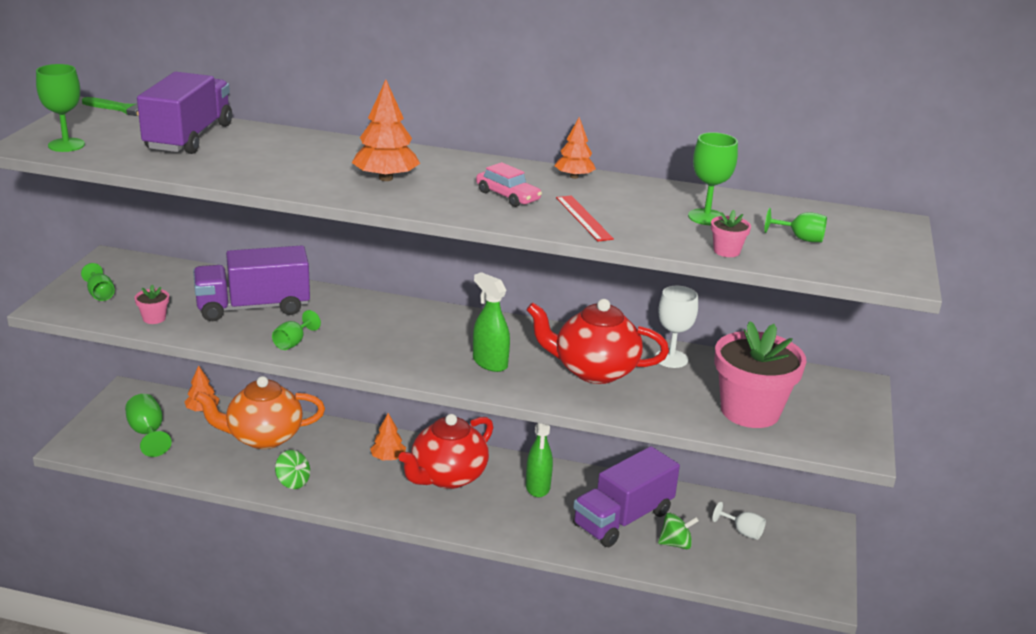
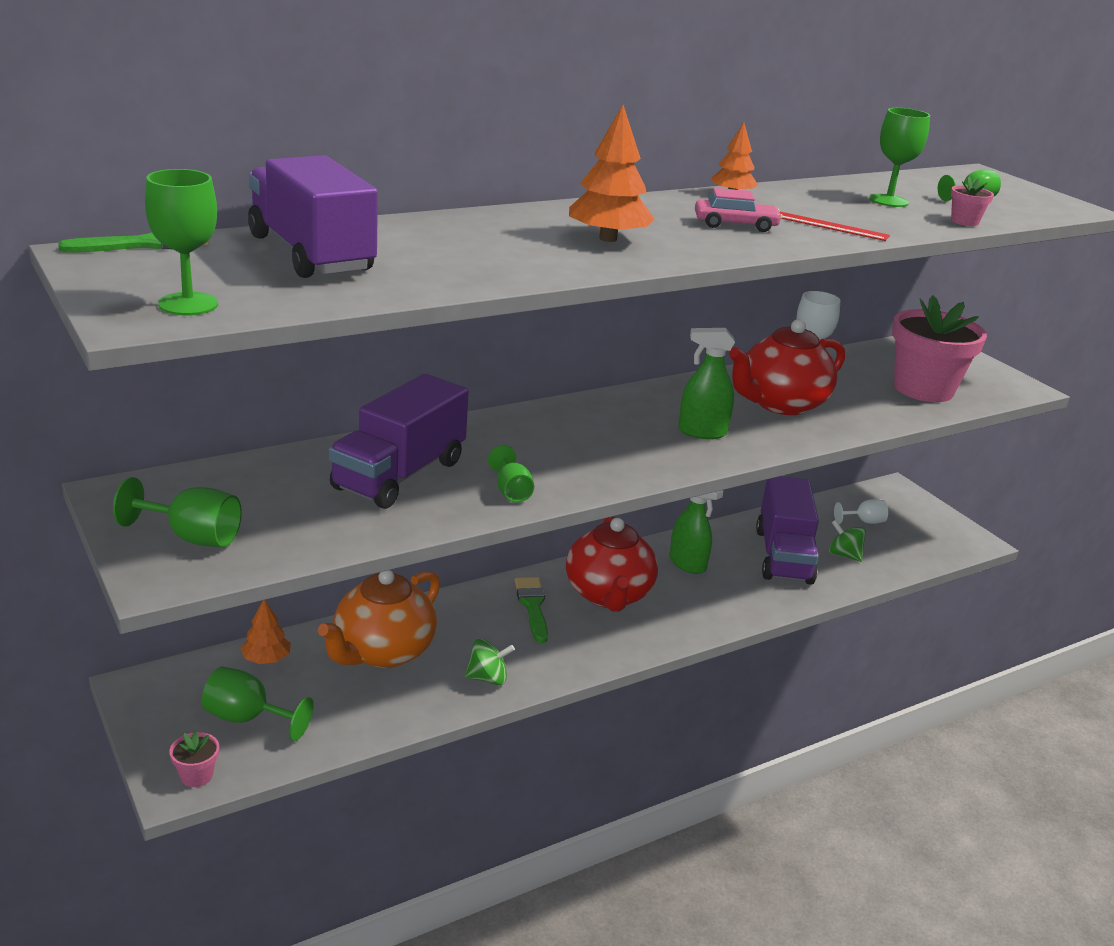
camera: 45 degrees left, 0 degrees up
green goblet [81,263,115,301] -> green goblet [113,477,242,547], size x1.50
pink flower pot [135,285,169,324] -> pink flower pot moved to [169,730,219,787]
orange tree [370,413,406,460] -> green brush [515,577,548,643]
green spinning top [658,513,699,549] -> green spinning top turned 90 degrees counterclockwise [829,520,866,562]

